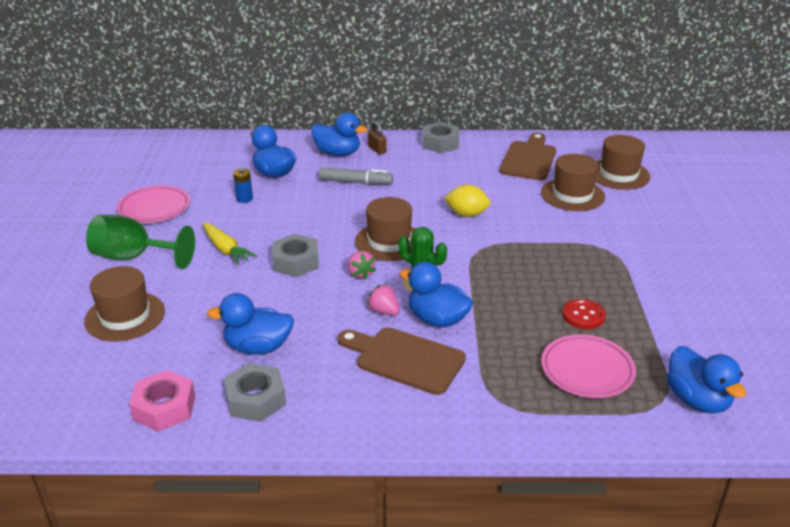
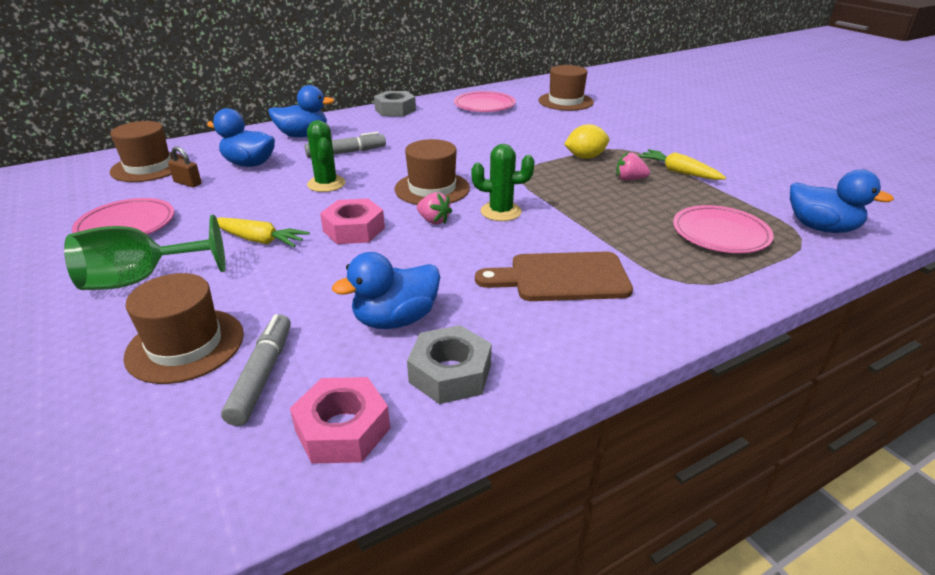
camera: 30 degrees left, 0 degrees up
blue battery [233,168,253,203] -> none
grey nut [272,234,319,277] -> pink nut [320,198,385,244]
pink strawberry [367,284,400,315] -> pink strawberry moved to [616,152,650,180]
brown padlock [368,122,387,155] -> brown padlock moved to [168,146,202,187]
blue duck [400,262,473,327] -> none
yellow lemon [444,185,490,217] -> yellow lemon moved to [564,124,609,159]
brown cutting board [500,133,556,180] -> pink plate [454,91,516,112]
brown hat [541,154,605,211] -> brown hat moved to [110,121,184,182]
red button [562,299,606,329] -> none
none -> grey marker [221,314,291,426]
none -> green cactus [307,120,345,192]
none -> yellow carrot [638,149,726,180]

